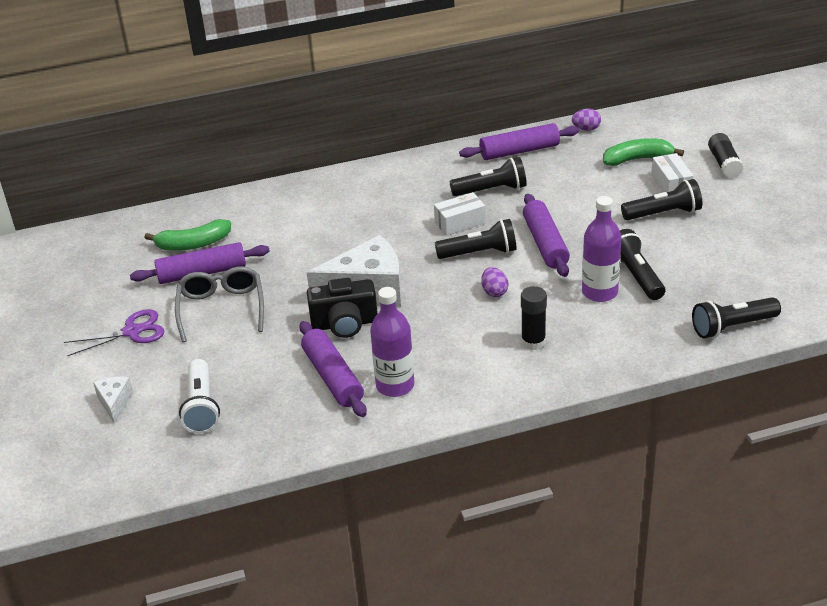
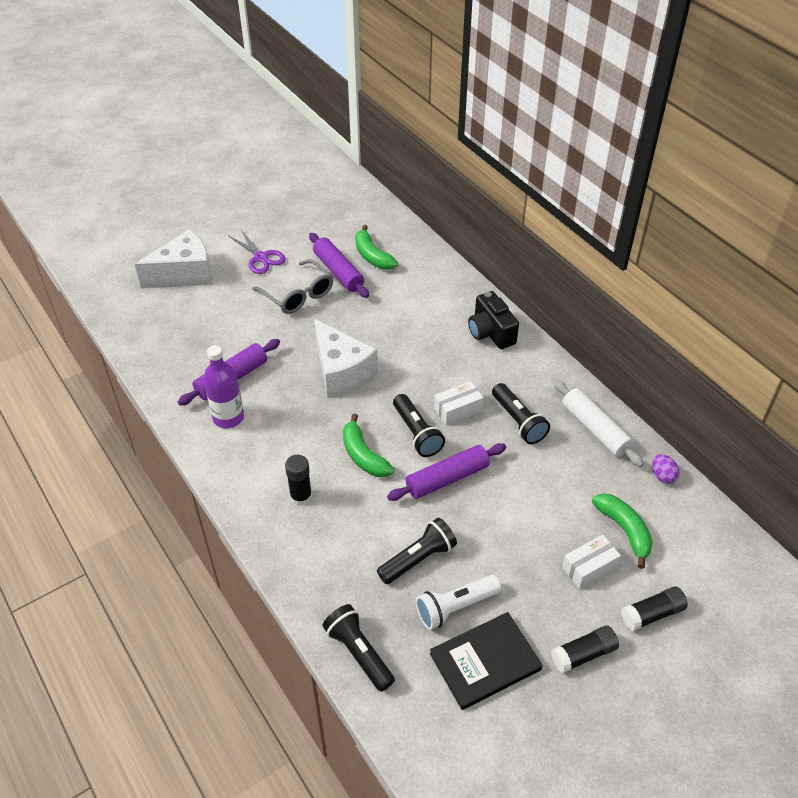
camera: 70 degrees right, 10 degrees up
white cheese [93,377,133,424] -> white cheese [135,229,212,288], size x2.12
grey glasses [175,267,264,342] -> grey glasses turned 75 degrees clockwise [252,259,333,314]
white flashlight [179,359,220,434] -> white flashlight moved to [416,575,501,630]
black camera [307,278,378,338] -> black camera moved to [468,291,519,349]
white box [434,192,486,236] -> white box turned 75 degrees counterclockwise [434,381,483,425]
purple rolling pin [459,123,579,160] -> white rolling pin [554,380,644,467]
purple egg [481,267,508,297] -> green banana [343,414,395,477]
purple bottle [582,196,622,302] -> none
black flashlight [621,179,702,220] -> none
none -> black book [430,612,543,710]
none -> black glue stick [551,625,619,674]

